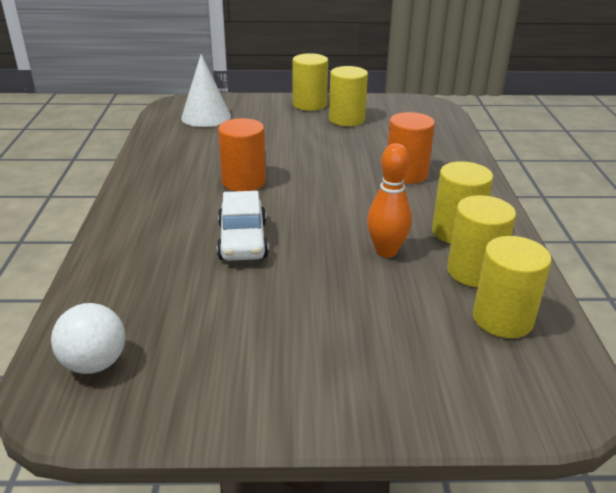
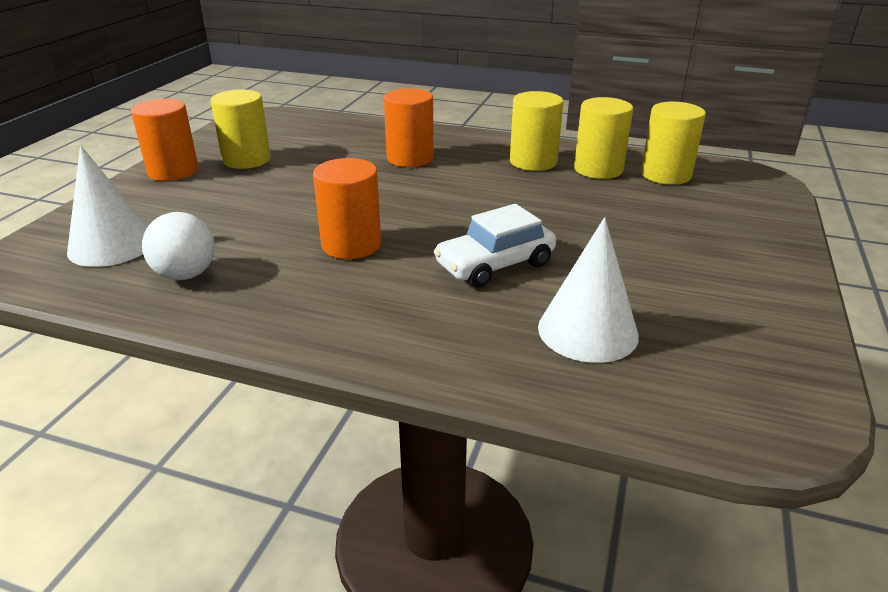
camera: 70 degrees left, 0 degrees up
white ball [51,303,125,374] -> white ball moved to [142,212,215,280]
white car [217,191,269,261] -> white car turned 135 degrees clockwise [434,204,556,287]
yellow cylinder [293,53,328,111] -> orange cylinder [131,99,198,181]
orange bowling pin [367,143,412,258] -> none
none -> white cone [538,217,639,363]

